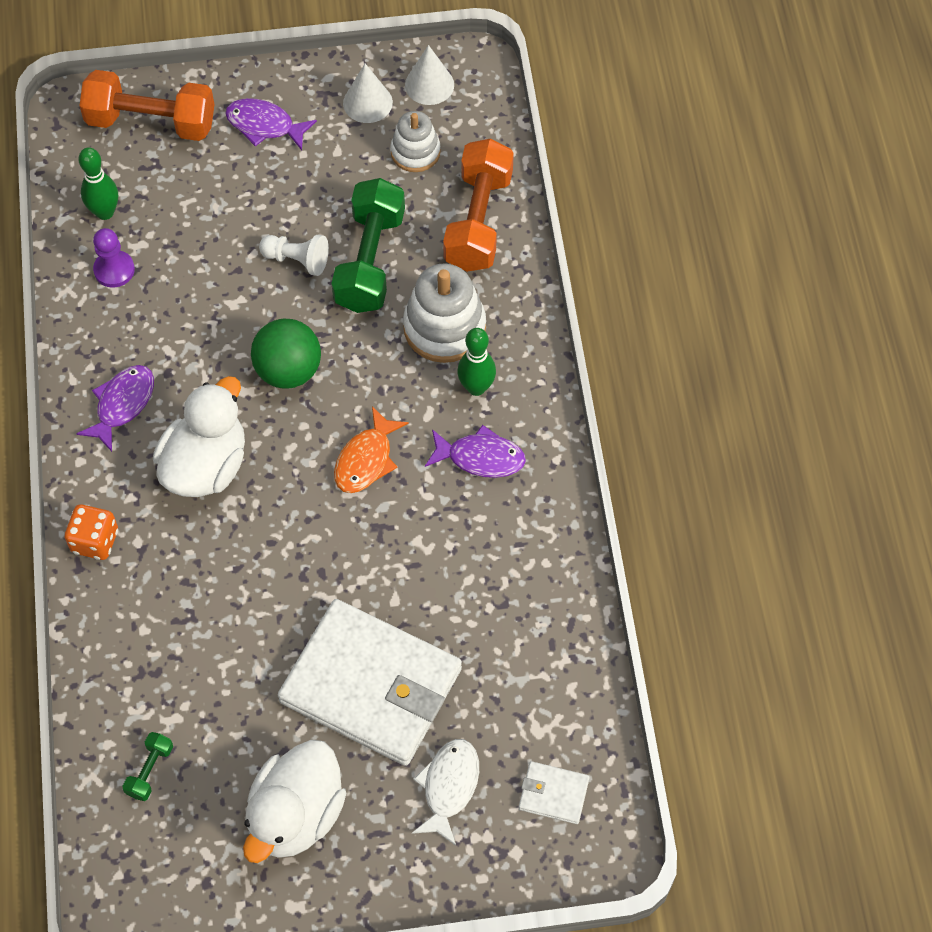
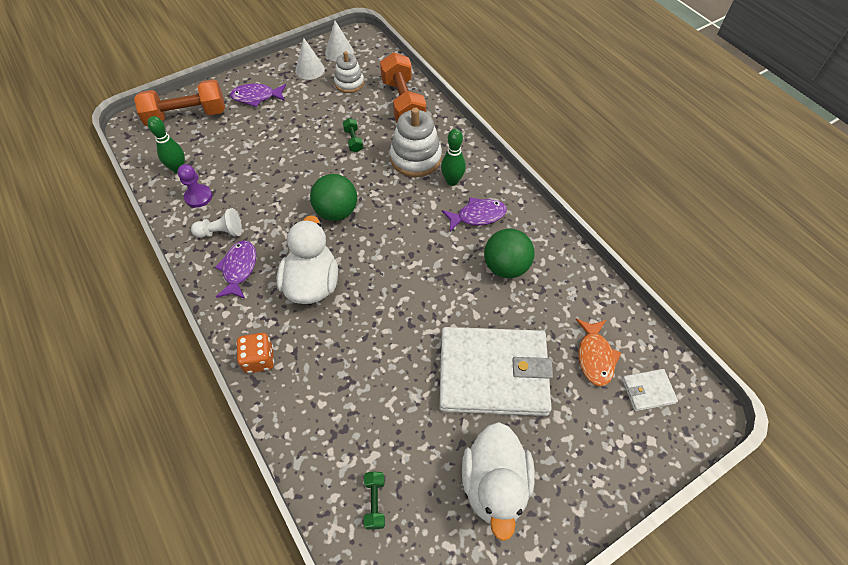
camera: 25 degrees left, 5 degrees down
white pawn [259,235,329,276] -> white pawn moved to [191,208,242,238]
green dumbbell [331,178,405,313] -> green dumbbell [343,118,363,152], size x0.44
orange fish [334,406,409,493] -> orange fish moved to [576,319,621,386]
white fish [412,739,479,846] -> none
none -> green ball [484,228,535,278]

